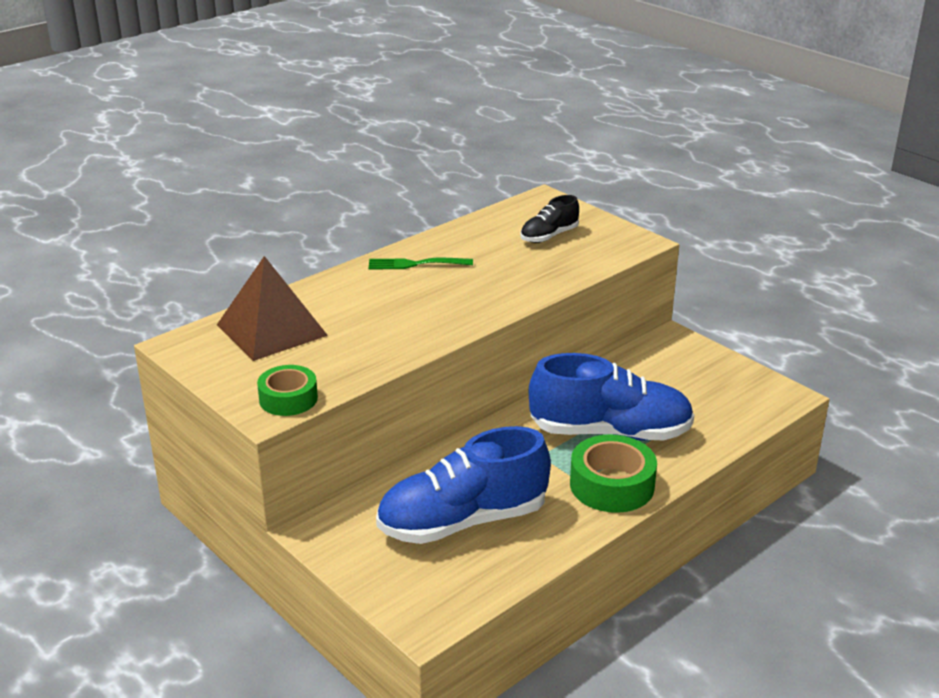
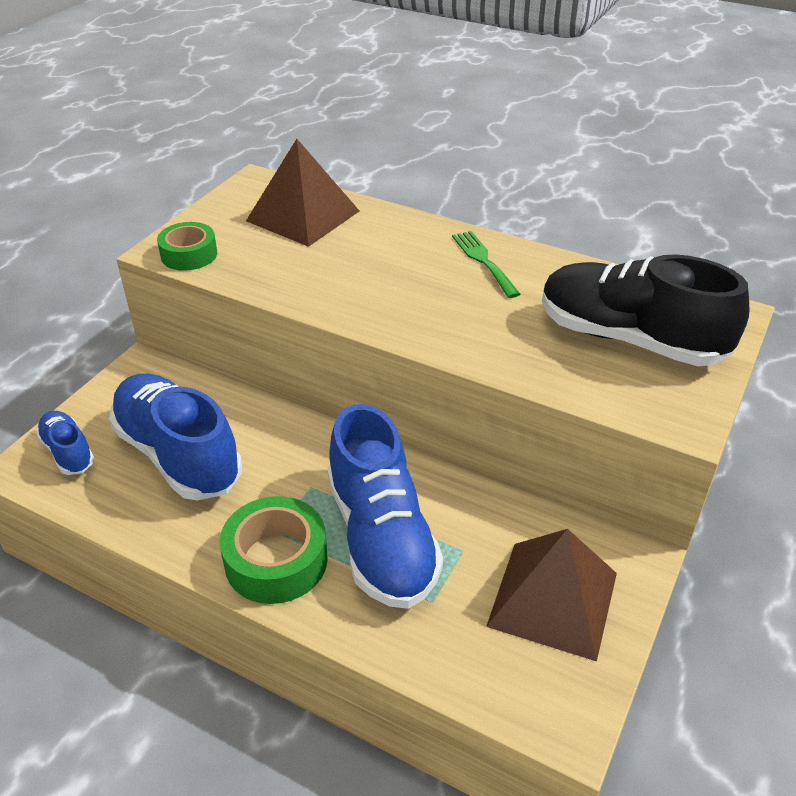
camera: 70 degrees right, 10 degrees up
black shoe [520,195,579,243] -> black shoe [542,255,750,366], size x2.01
none -> blue shoe [36,411,94,475]
none -> brown pyramid [486,529,617,661]

